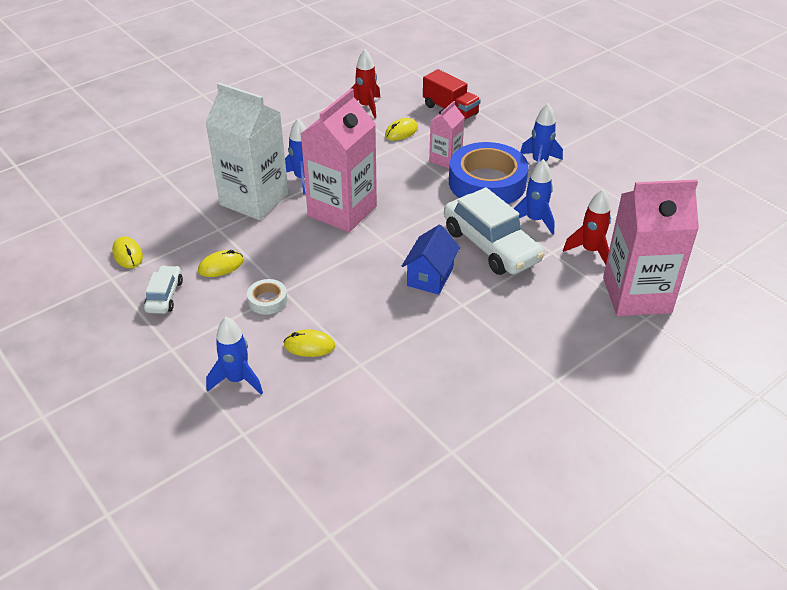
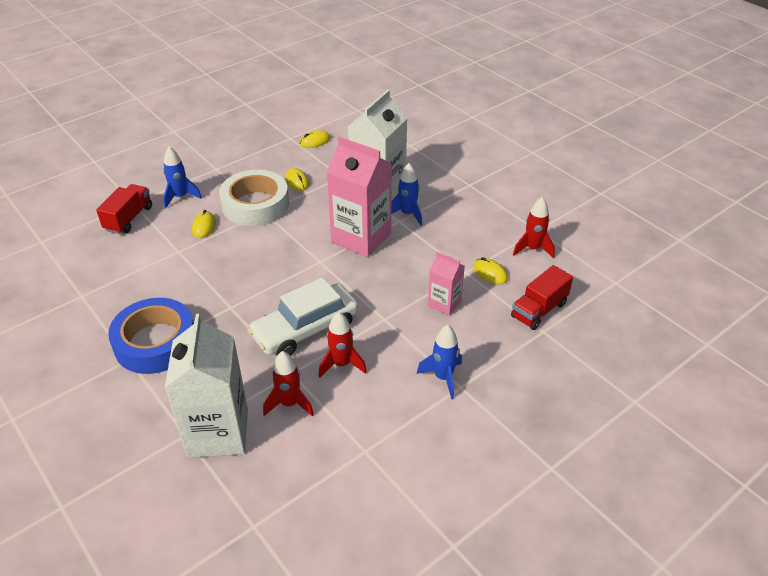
camera: 90 degrees right, 0 degrees up
white car [144,265,183,314] -> none
white tape [247,279,287,315] -> white tape [219,170,289,226], size x2.29
blue house [402,224,460,295] -> none
blue tape [449,142,529,204] -> blue tape moved to [108,298,194,374]
blue rocket [514,159,555,235] -> red rocket [319,311,367,378]
pink carton [603,180,699,316] -> white carton [165,314,248,458]
none -> red truck [96,184,152,234]

